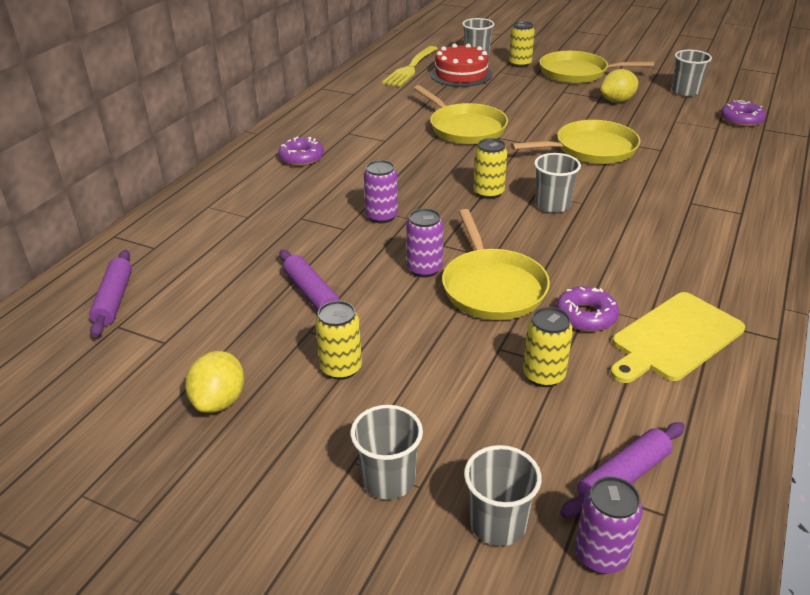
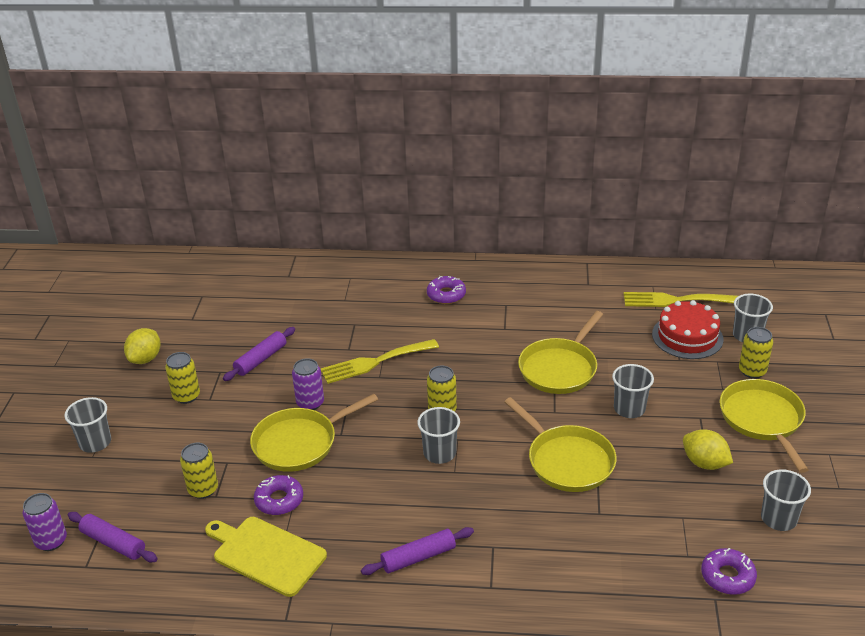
camera: 70 degrees right, 0 degrees up
purple rolling pin [89,250,132,337] -> purple rolling pin moved to [361,527,474,575]
yellow lemon [185,351,244,413] -> yellow lemon turned 60 degrees counterclockwise [124,328,161,364]
purple can [364,160,398,223] -> yellow fork [320,339,439,384]
grey cup [464,445,542,546] -> grey cup moved to [612,364,654,418]

